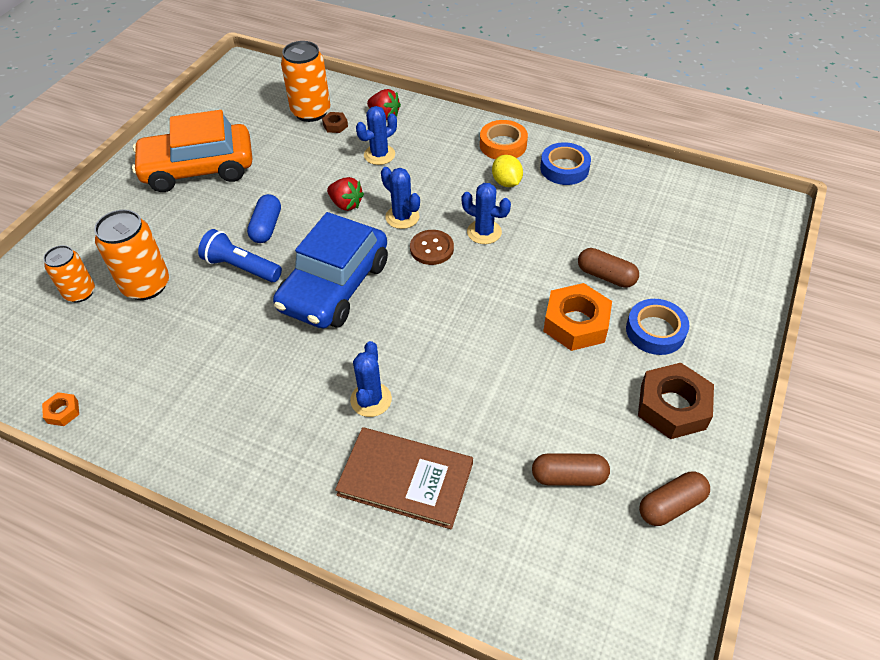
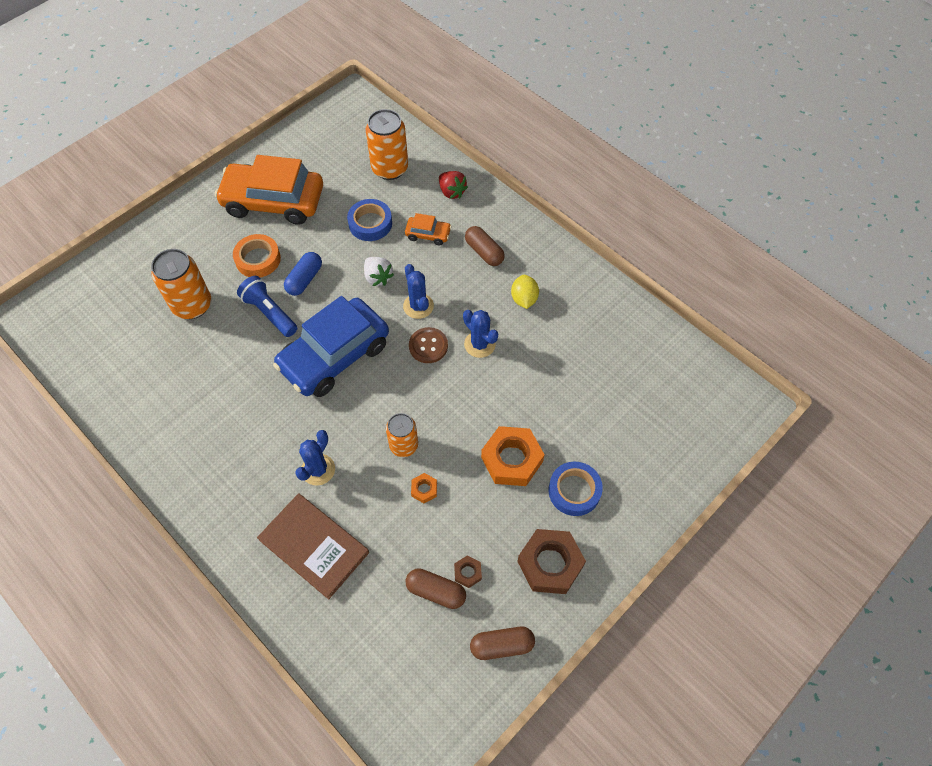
camera: 20 degrees right, 10 degrees up
orange nut [42,392,79,426] -> orange nut moved to [411,473,437,503]
orange can [43,245,95,302] -> orange can moved to [386,413,418,457]
brown nut [322,112,348,133] -> brown nut moved to [454,556,482,588]
red strawberry [327,177,364,211] -> white strawberry [364,257,394,286]
blue cactus [356,106,397,165] -> orange car [405,213,452,246]
orange tape [480,120,528,159] -> orange tape moved to [233,234,281,278]
blue tape [540,142,591,185] -> blue tape moved to [347,199,392,241]
brown capsule [578,248,639,288] -> brown capsule moved to [465,226,505,266]

